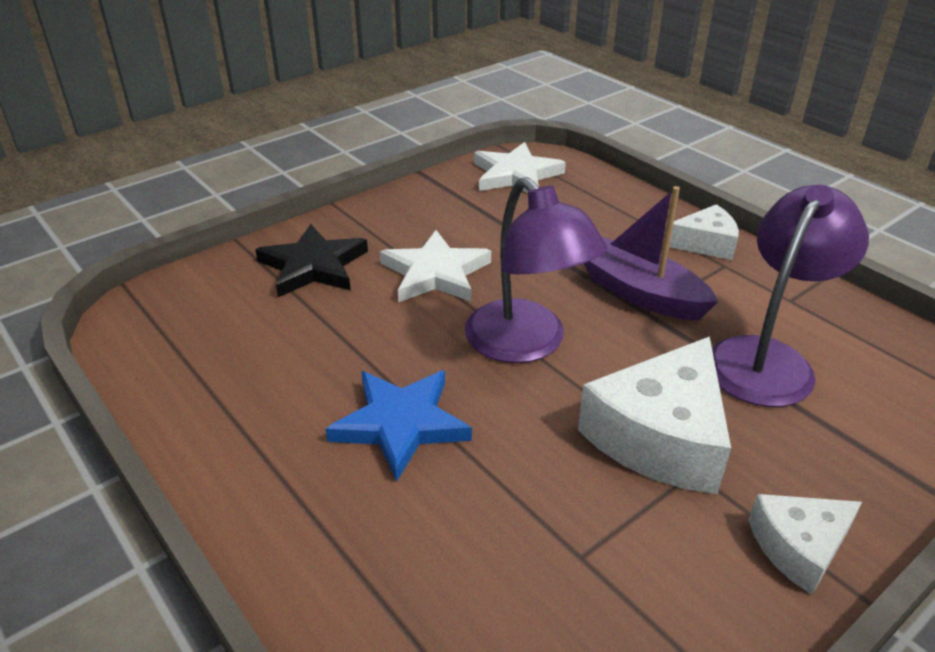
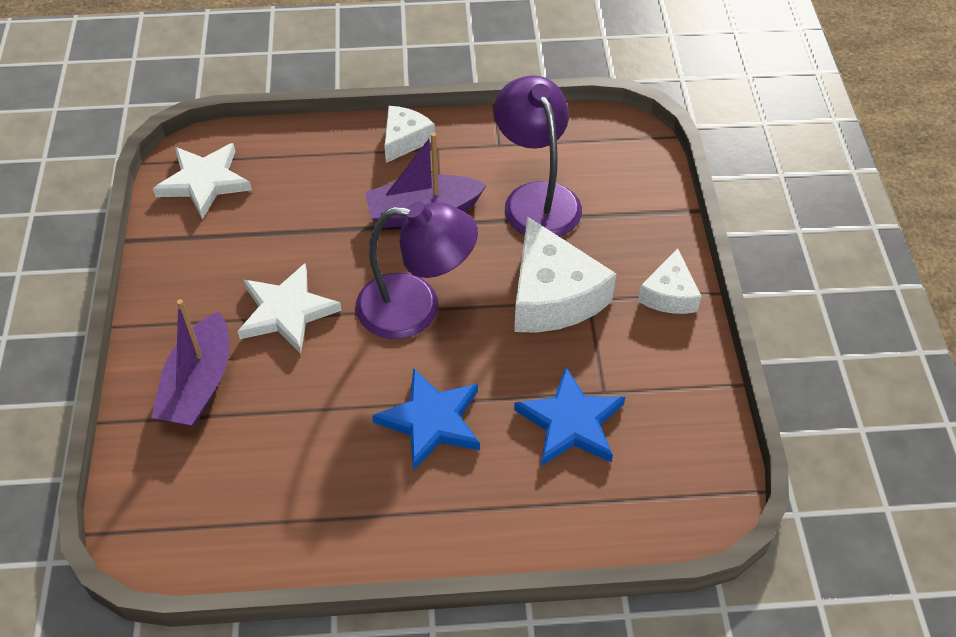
camera: 55 degrees left, 15 degrees up
black star [255,224,368,297] -> purple boat [151,299,229,427]
none -> blue star [514,367,625,466]

